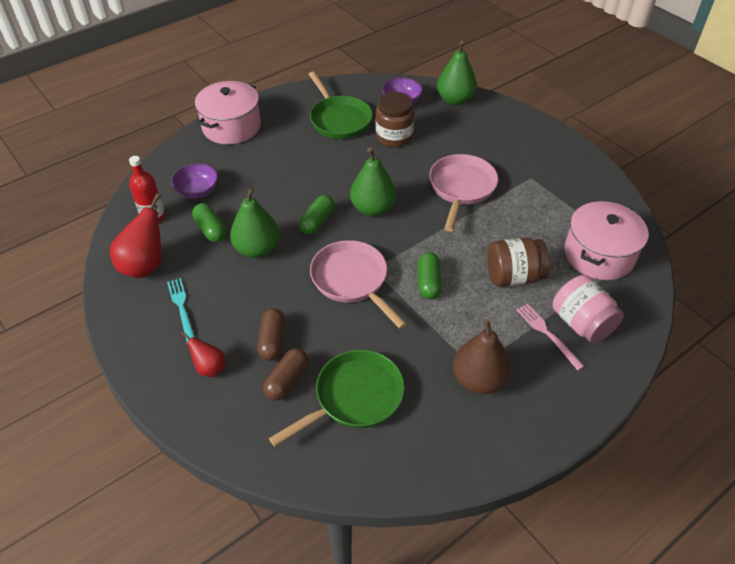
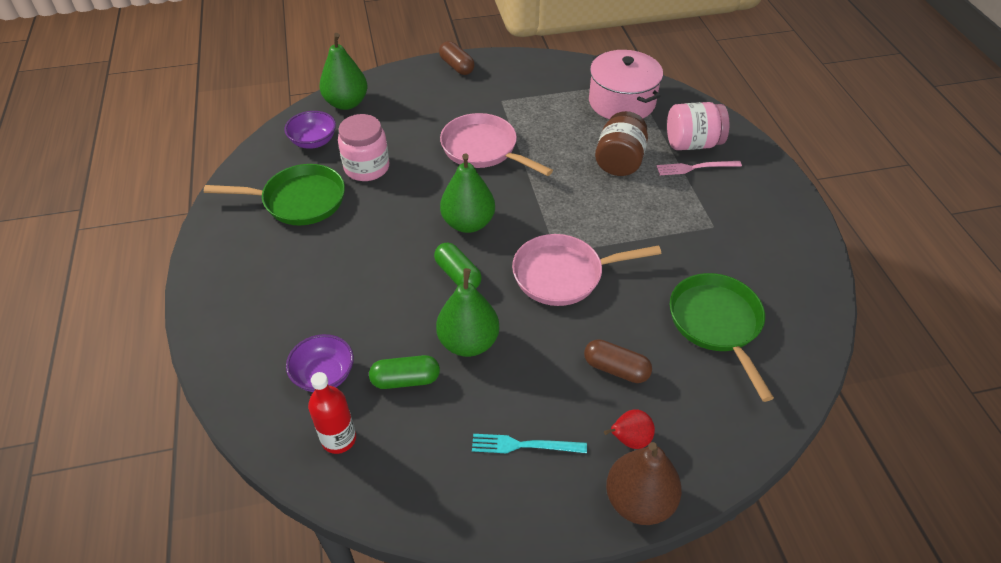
camera: 65 degrees left, 0 degrees up
red pear [110,193,162,278] -> none
pink pot [195,81,261,144] -> none
brown capsule [263,348,309,400] -> brown capsule moved to [439,41,475,75]
brown jar [375,92,414,147] -> pink jar [338,114,389,181]
green capsule [418,252,442,299] -> none
brown pear [453,319,511,394] -> brown pear moved to [606,442,682,525]

